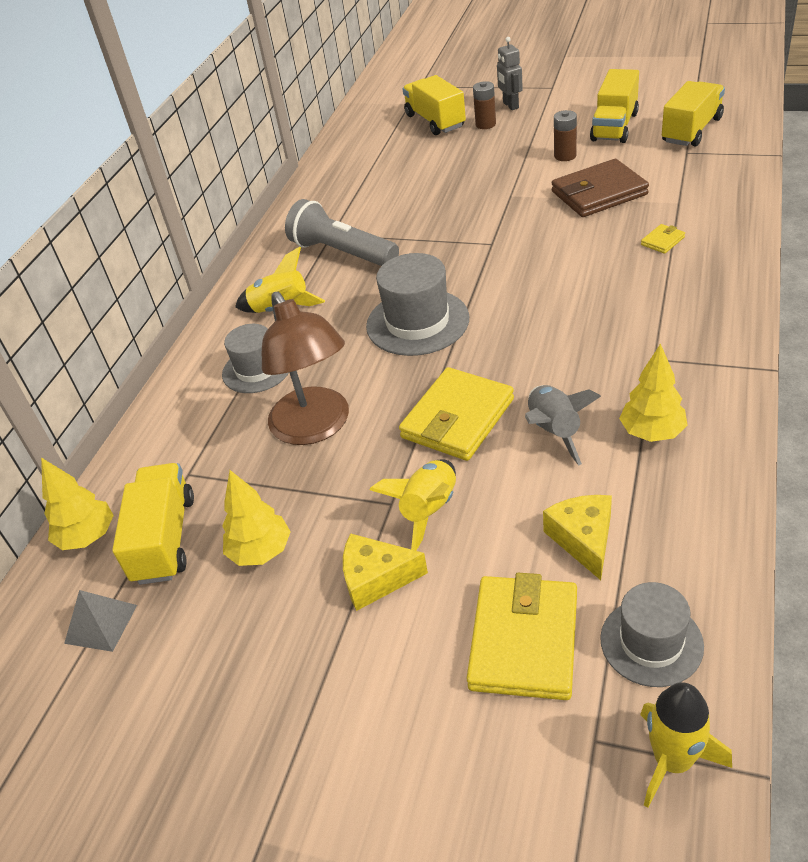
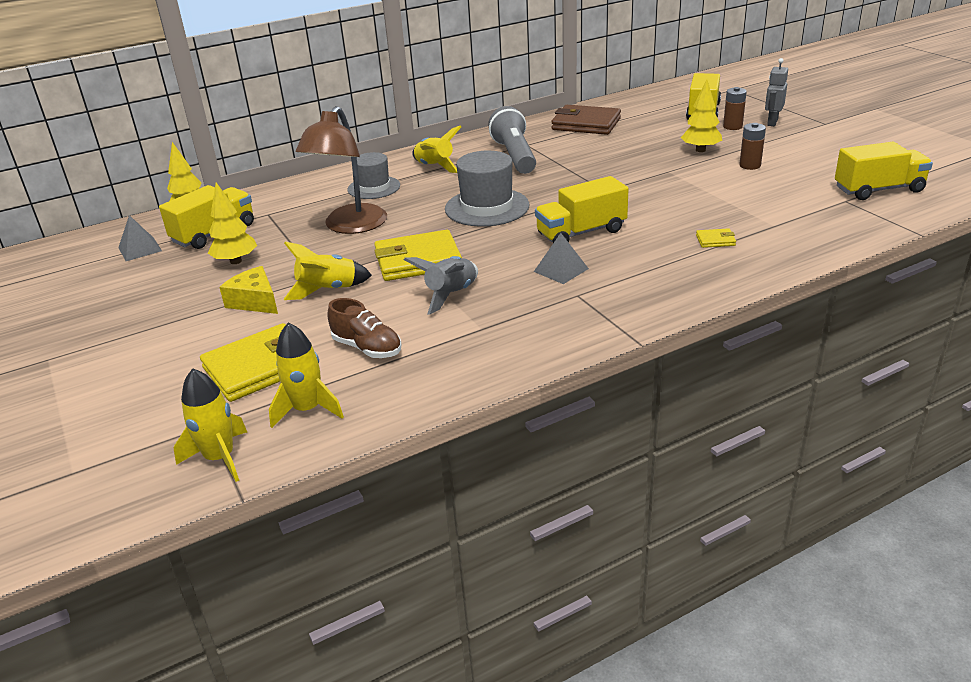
camera: 40 degrees right, 10 degrees down
yellow cheese [543,495,612,580] -> brown shoe [327,298,402,358]
brown wallet [552,159,649,217] -> brown wallet moved to [551,105,621,135]
yellow truck [590,69,639,143] -> yellow truck moved to [535,176,629,243]
grey hat [600,582,704,687] -> yellow rocket [269,322,344,428]
yellow tree [619,343,688,442] -> yellow tree moved to [681,79,722,152]
none -> grey pyramid [534,233,589,284]

